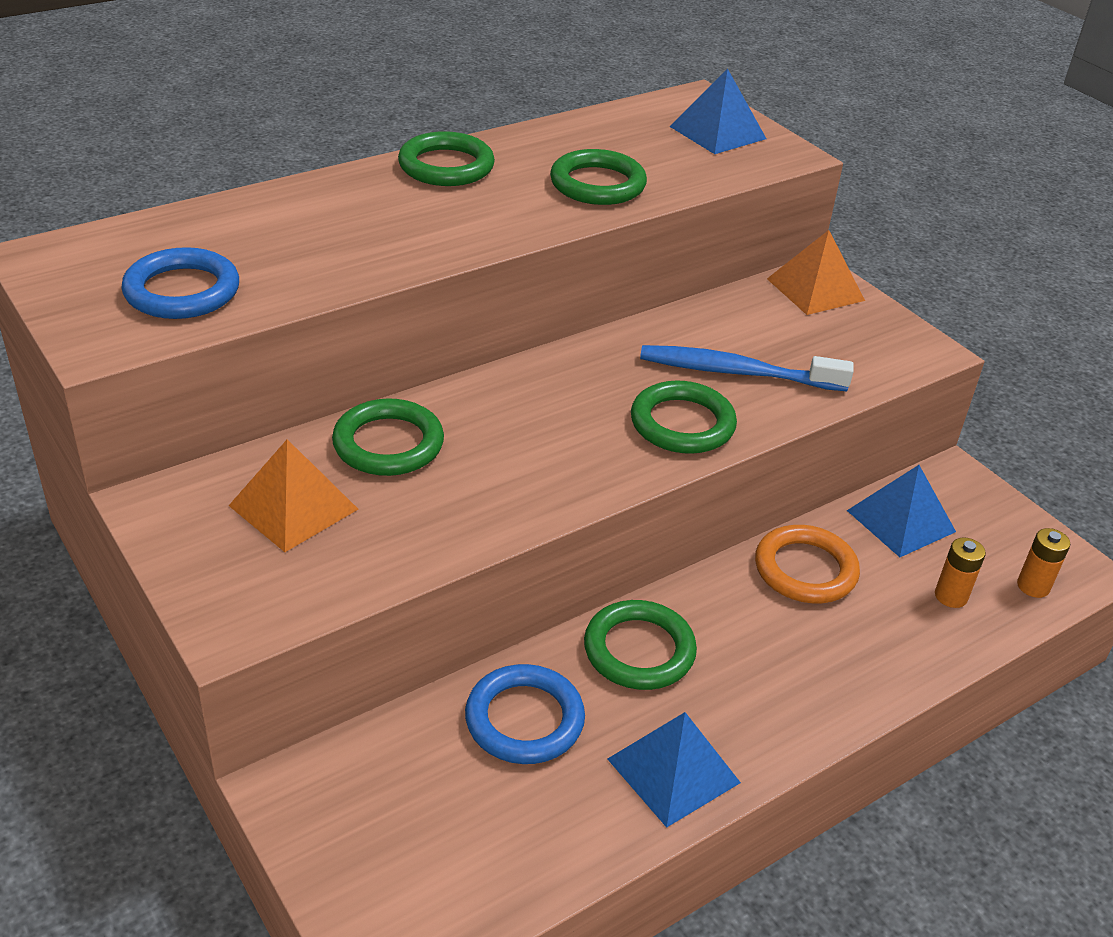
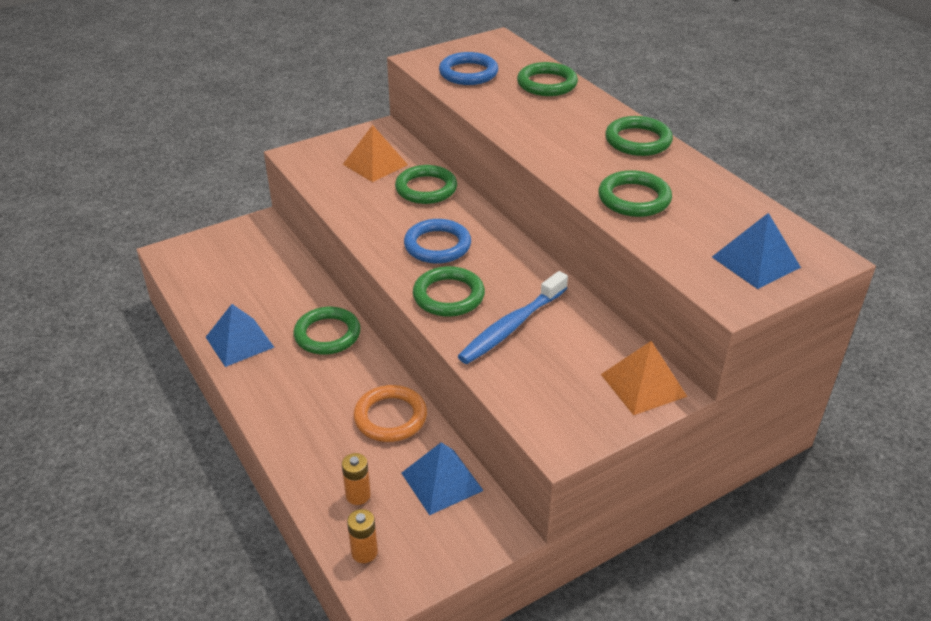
camera: 95 degrees right, 0 degrees up
blue ring [465,664,585,764] -> blue ring moved to [404,219,471,264]
blue toothbrush [640,345,854,391] -> blue toothbrush turned 150 degrees counterclockwise [457,271,568,364]
none -> green ring [517,62,578,96]

